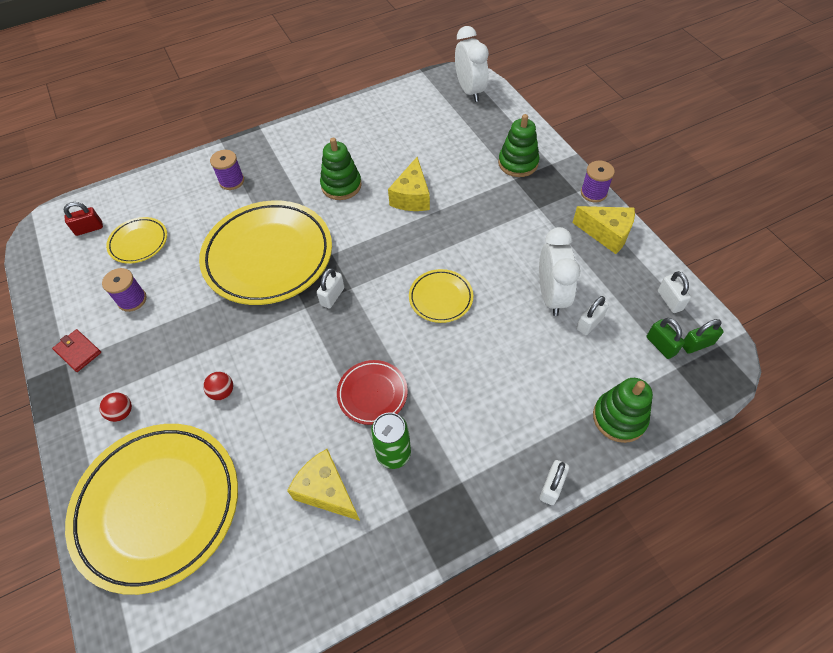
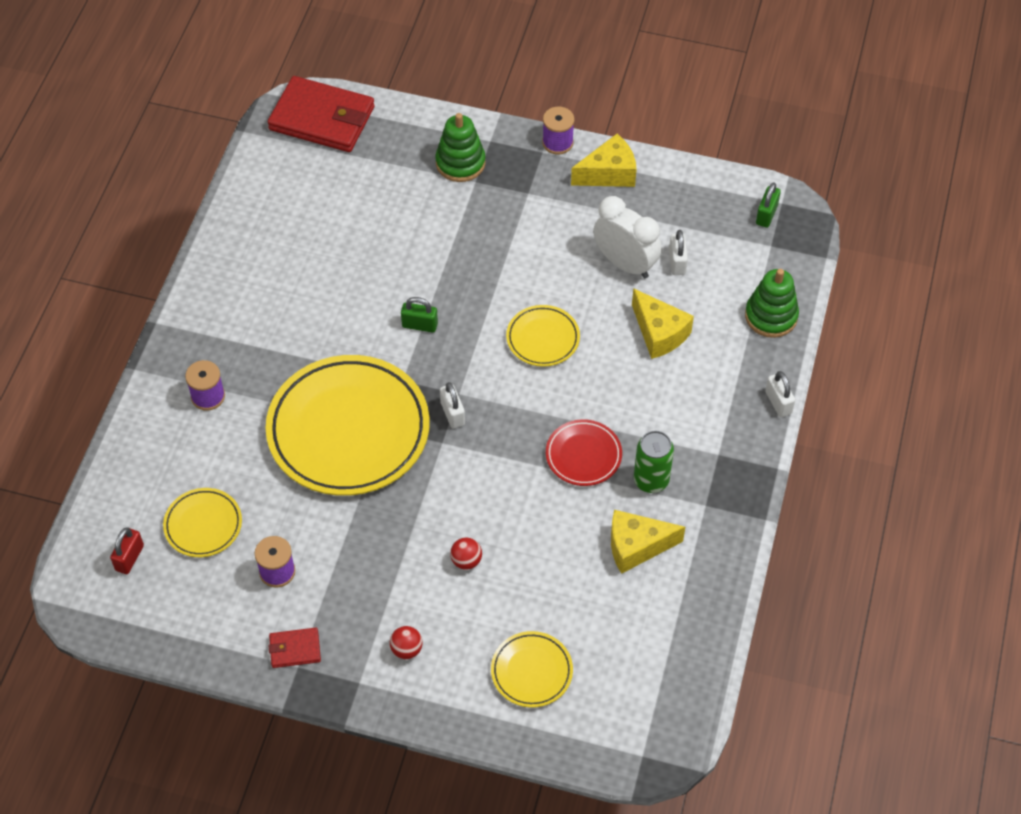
camera: 50 degrees left, 0 degrees up
yellow plate [65,424,238,595] -> yellow plate [491,631,573,708], size x0.47
green stacking toy [320,138,362,200] -> none
yellow cheese [388,157,430,211] -> yellow cheese moved to [632,288,694,359]
white clock [455,26,489,102] -> red wallet [268,76,375,152]
green padlock [647,318,685,359] -> green padlock moved to [401,297,438,333]
white padlock [658,271,691,313] -> none

